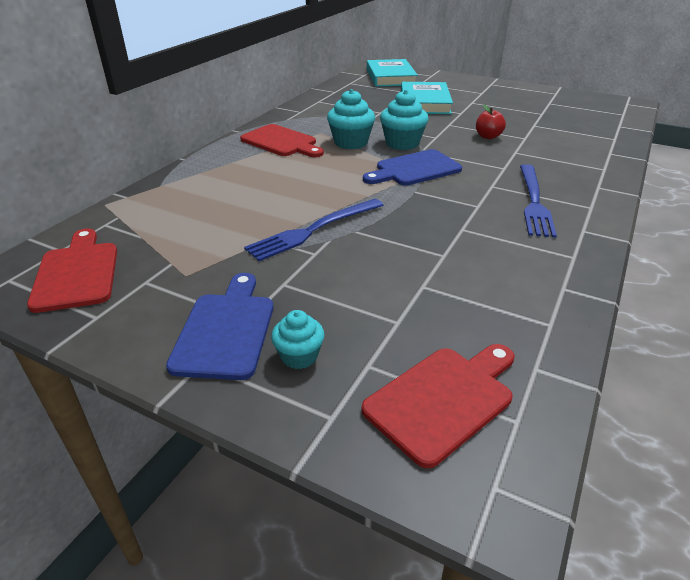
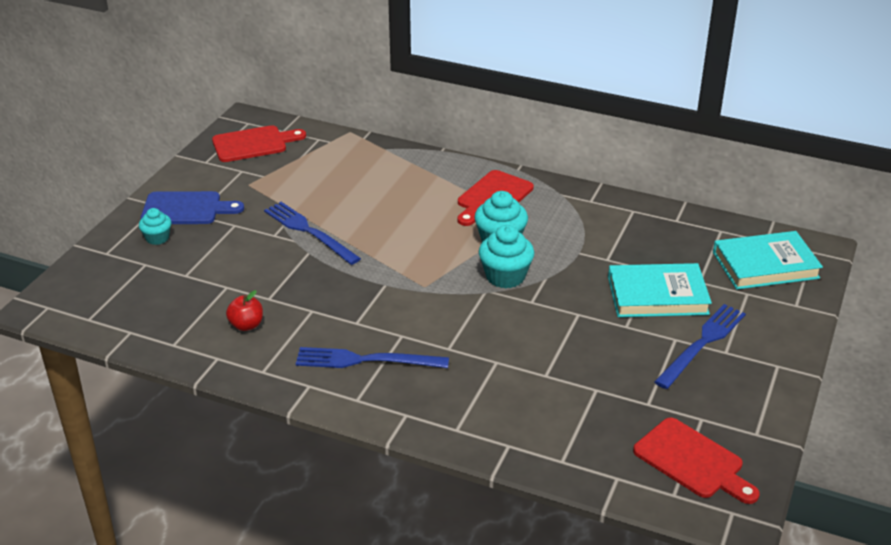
camera: 85 degrees right, 0 degrees up
red cutting board [362,344,514,468] -> red cutting board moved to [633,418,760,504]
blue cutting board [363,149,462,186] -> none
red apple [476,104,506,139] -> red apple moved to [226,290,263,331]
none -> blue fork [654,304,746,389]

